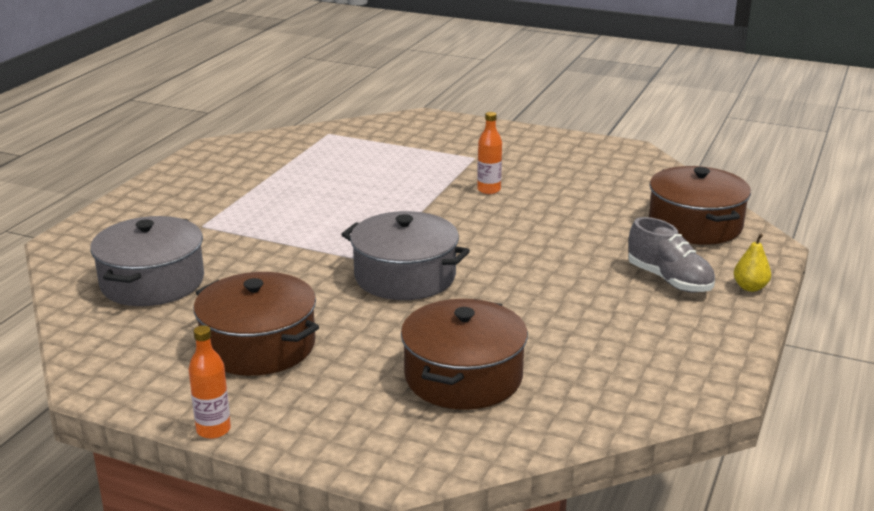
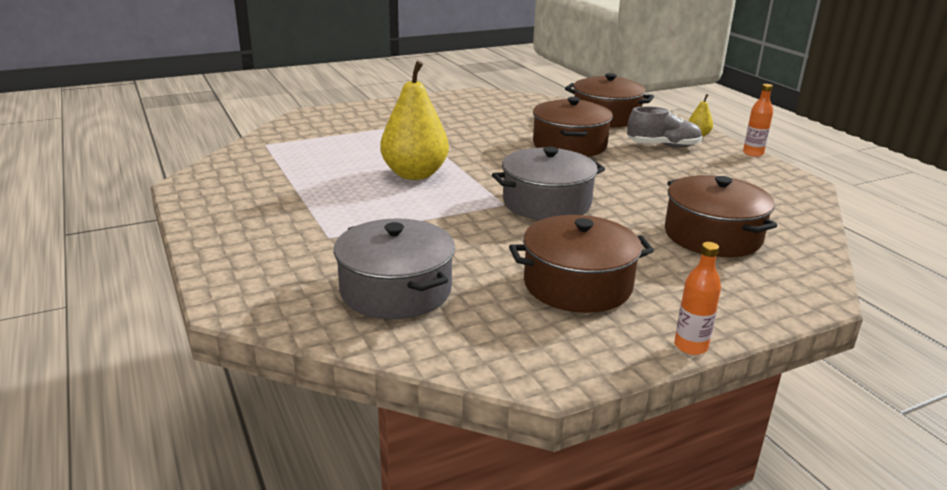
camera: 50 degrees left, 0 degrees up
orange bottle [477,112,502,194] -> orange bottle moved to [743,84,773,157]
none -> yellow pear [380,61,449,180]
none -> brown pot [533,97,613,157]

